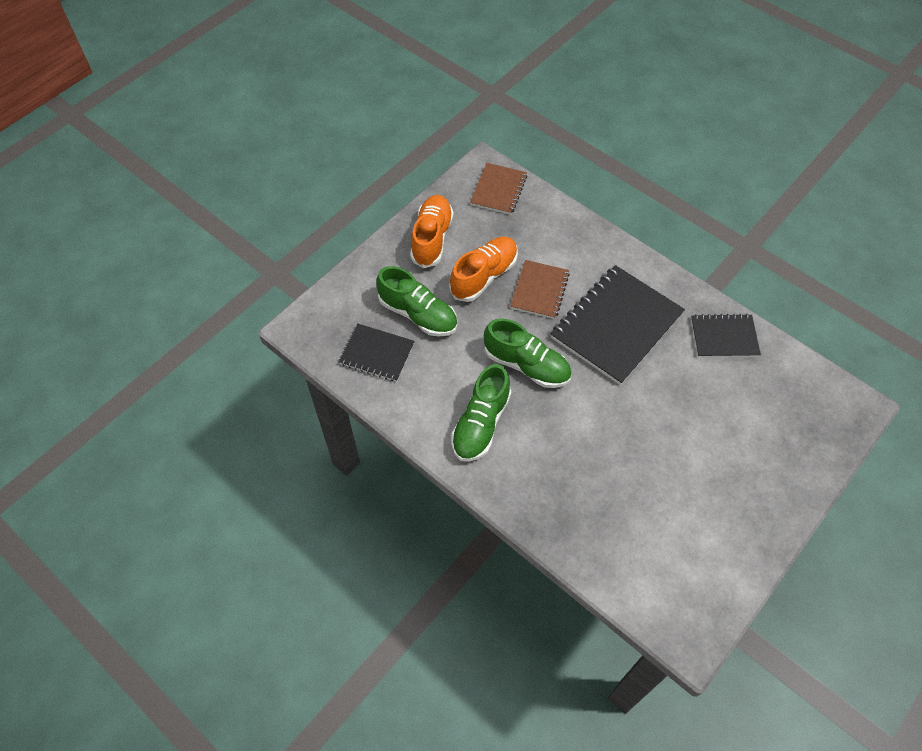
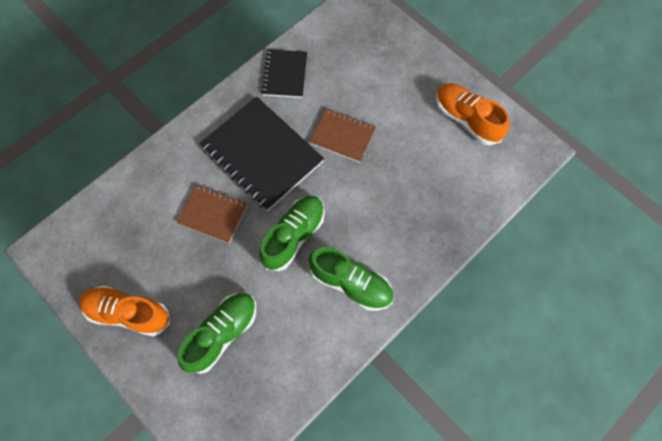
camera: 85 degrees left, 10 degrees up
black notebook [339,324,415,382] -> none
orange shoe [449,237,518,302] -> orange shoe moved to [436,83,509,145]
brown notebook [470,163,527,215] -> brown notebook moved to [310,108,376,163]

